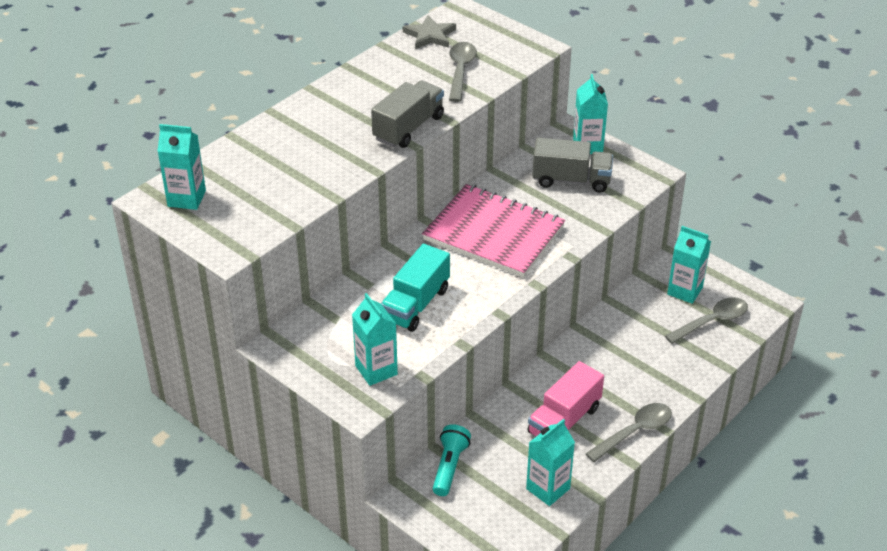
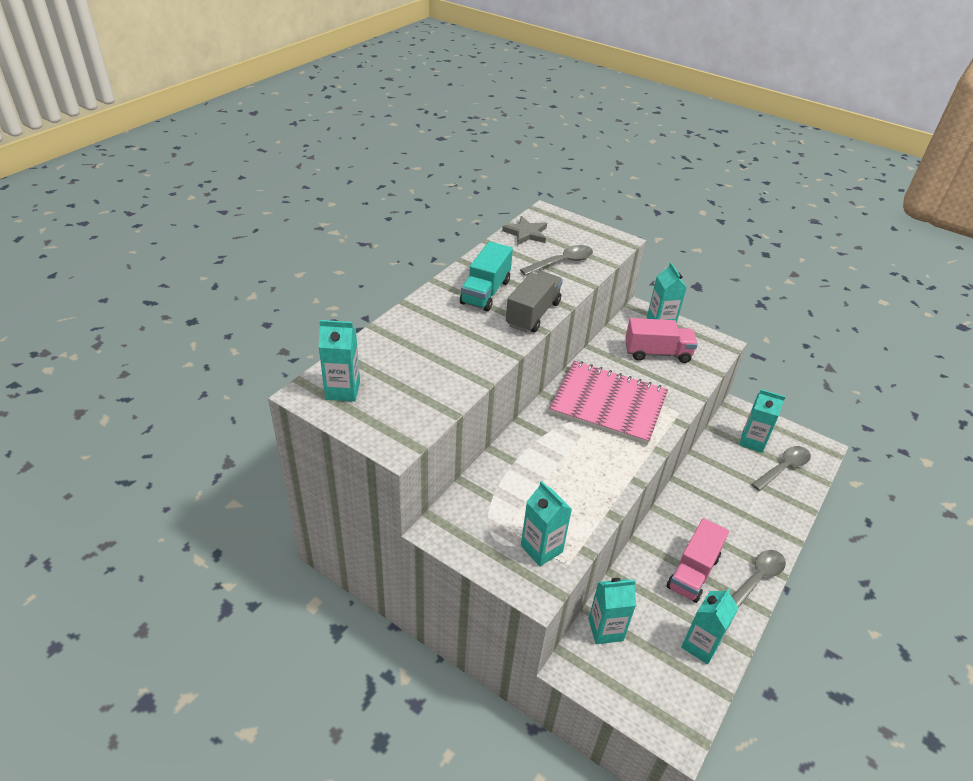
camera: 10 degrees left, 0 degrees up
turquoise truck [381,244,450,332] -> turquoise truck moved to [460,241,513,311]
turquoise flashlight [433,424,471,496] -> turquoise carton [588,578,636,644]
grey spoon [449,42,477,102] -> grey spoon turned 60 degrees clockwise [520,245,593,276]
grey truck [532,138,613,193] -> pink truck [625,318,698,363]

